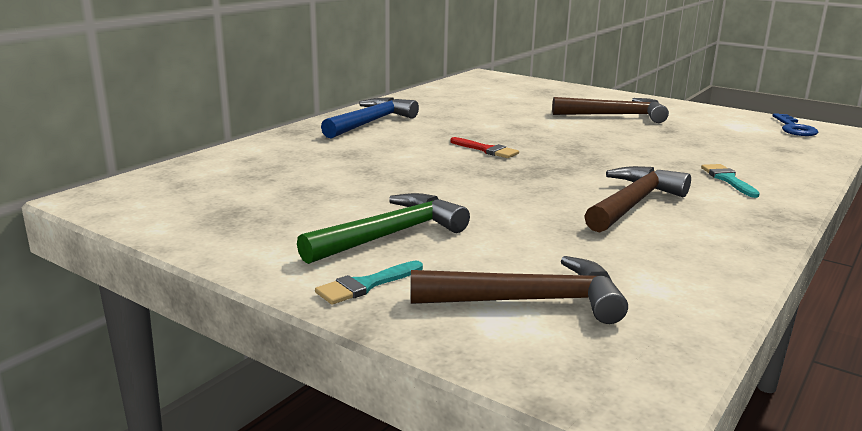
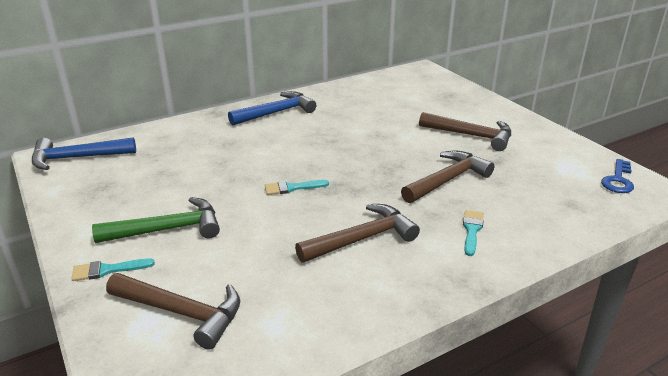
camera: 25 degrees right, 10 degrees up
red brush [450,137,519,158] -> none
none -> blue hammer [32,137,136,170]
none -> turquoise brush [265,180,329,195]
none -> brown hammer [401,151,494,203]

